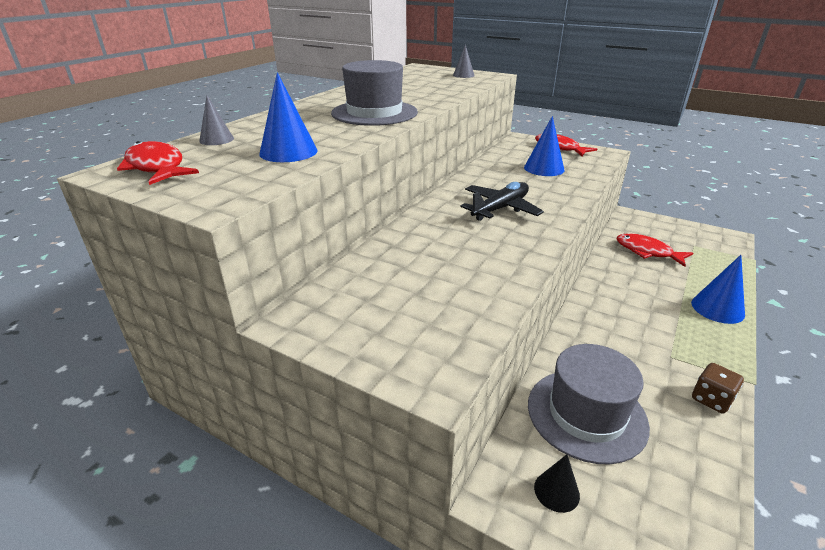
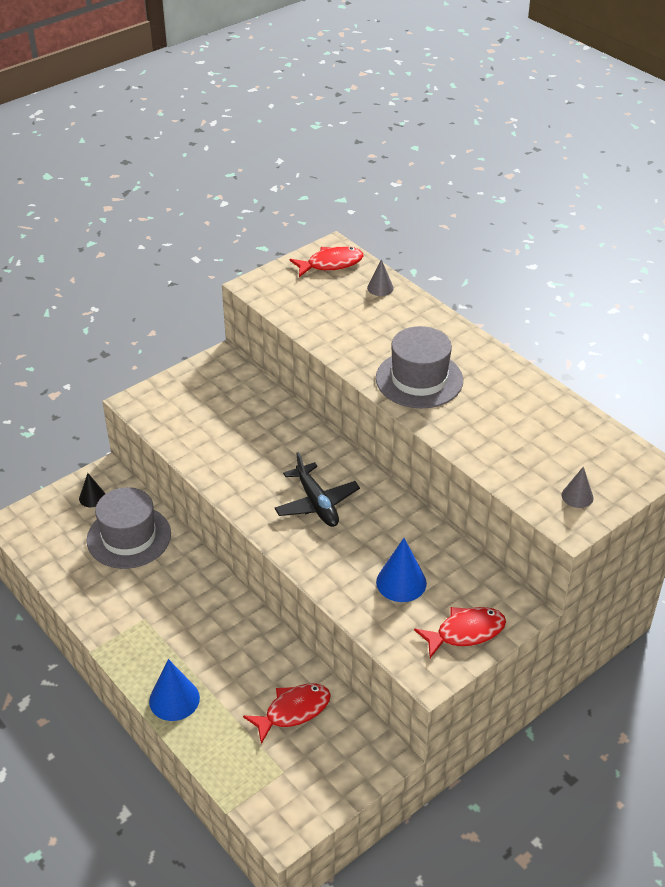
camera: 110 degrees right, 10 degrees up
blue cone [259,72,318,162] -> none
brown dice [692,363,744,414] -> none

